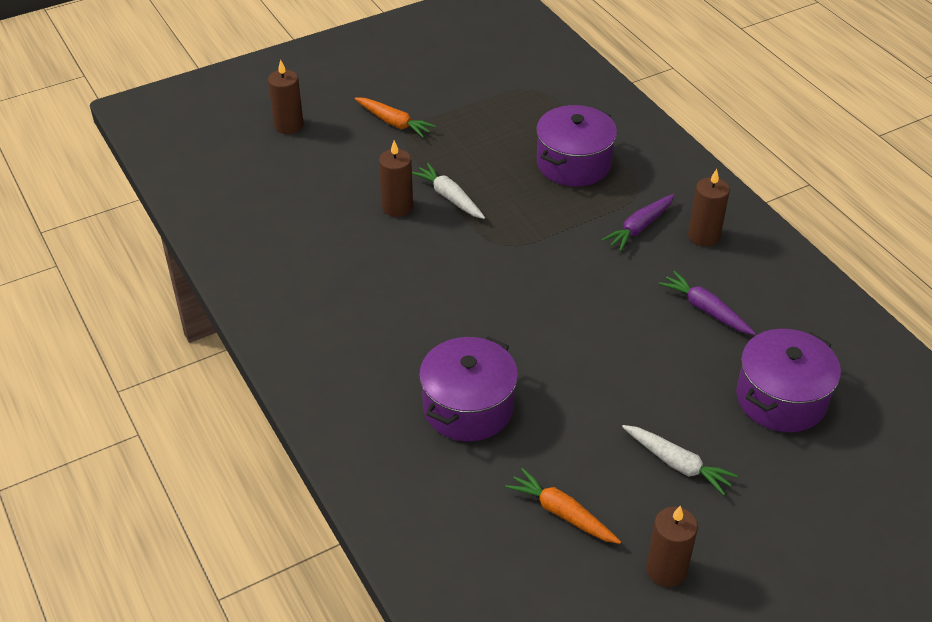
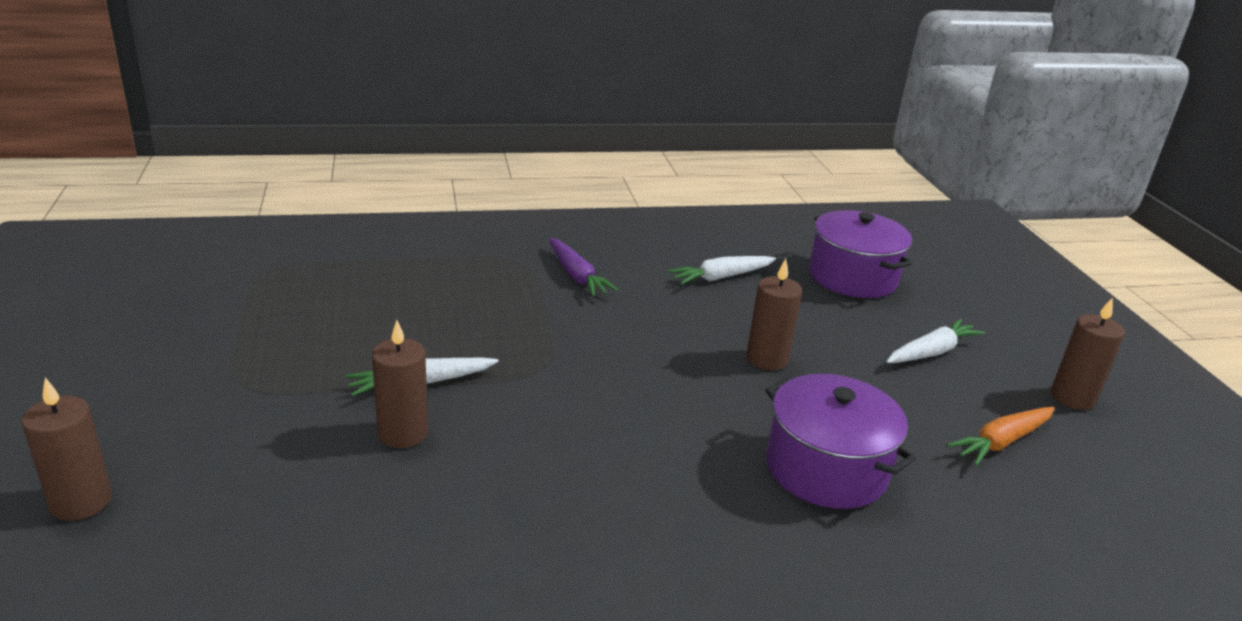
camera: 75 degrees left, 15 degrees down
orange carrot [355,98,436,138] -> none
purple pot [536,105,617,187] -> none
purple carrot [659,271,756,335] -> white carrot [668,256,776,285]
brown candle [688,169,730,246] -> brown candle moved to [746,259,802,370]

